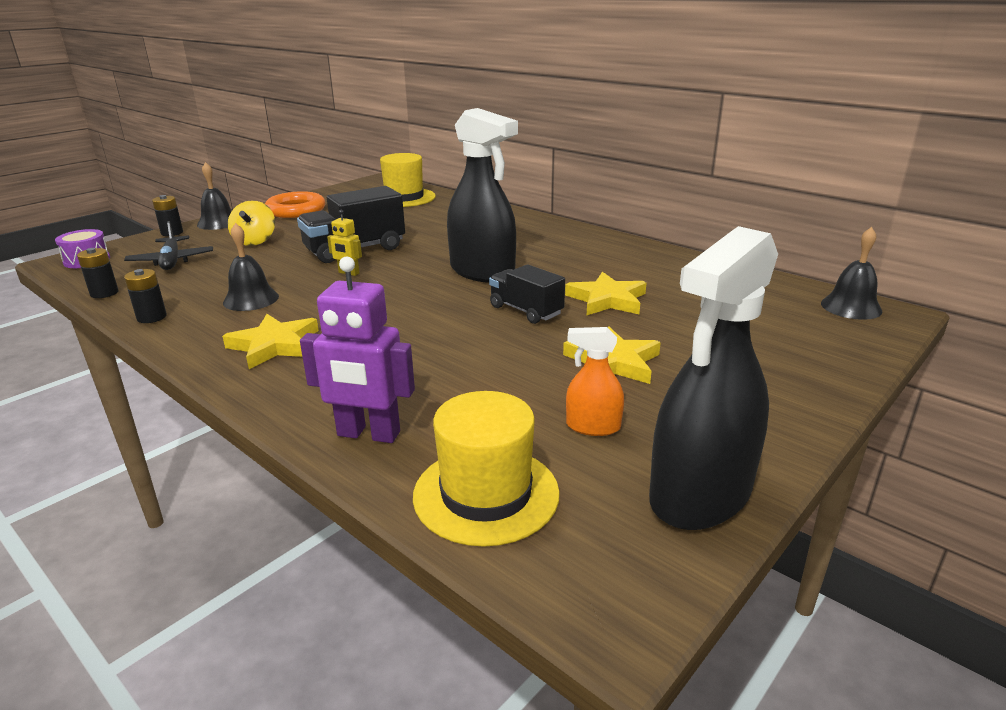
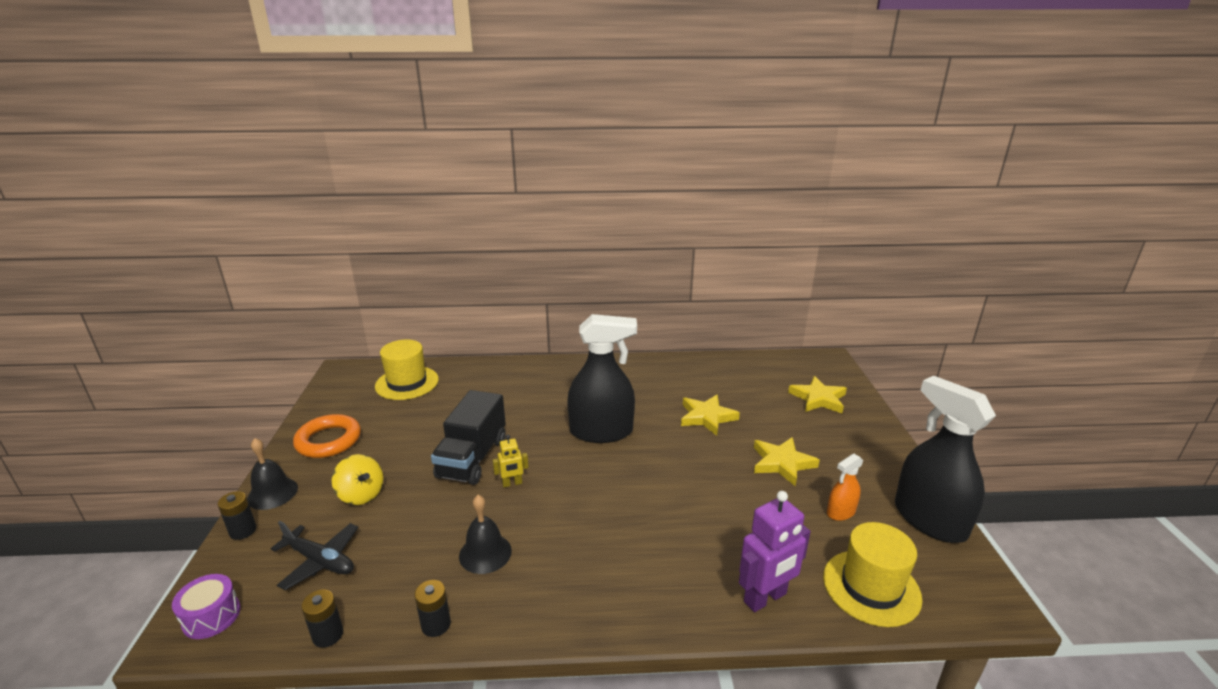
camera: 45 degrees left, 0 degrees up
yellow star [222,314,319,369] -> yellow star moved to [788,376,847,413]
black truck [489,265,565,324] -> none
black spray bottle [649,226,778,530] -> black spray bottle turned 150 degrees clockwise [895,376,996,543]
black bell [821,227,883,320] -> none

